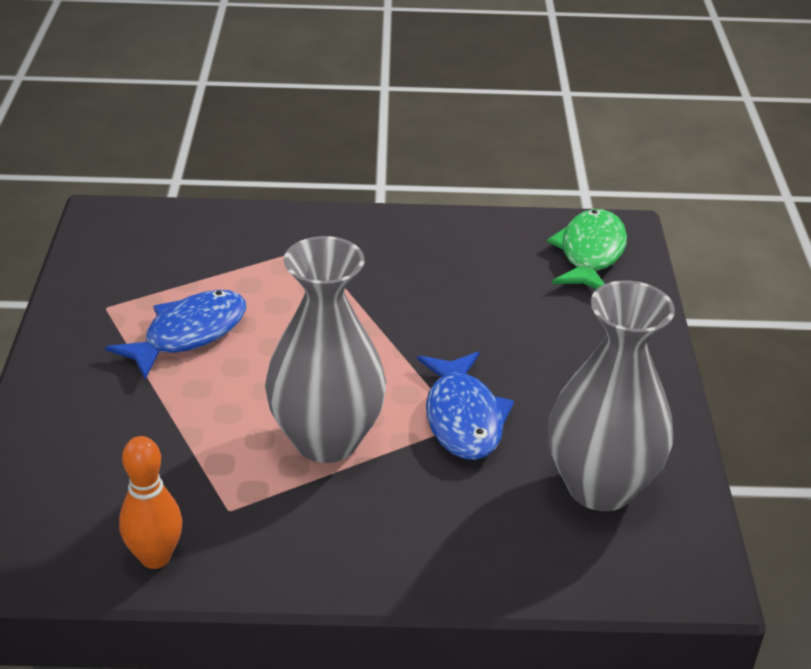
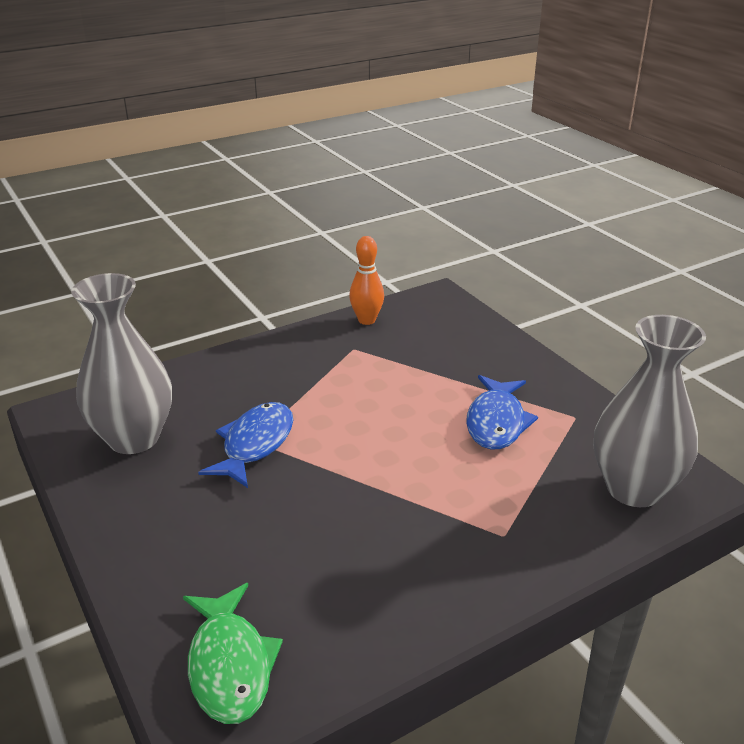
camera: 150 degrees right, 5 degrees down
grey vase [265,236,386,463] -> grey vase moved to [594,315,706,507]
blue fish [417,352,514,460] -> blue fish turned 60 degrees clockwise [198,402,293,488]

